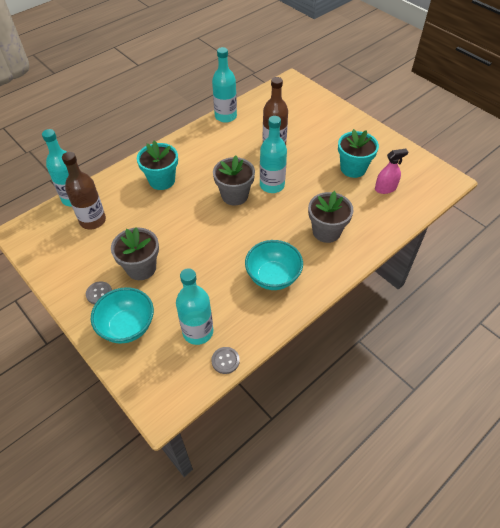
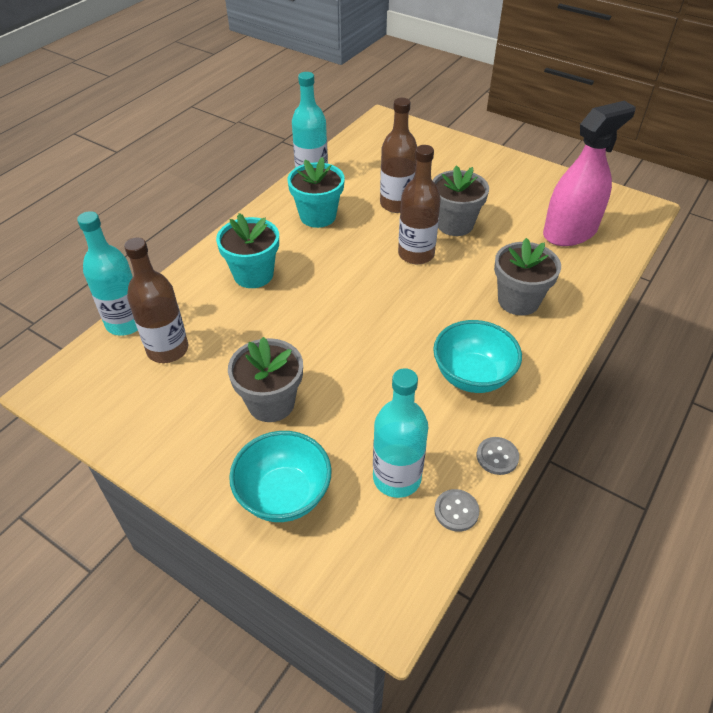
camera: 15 degrees left, 5 degrees down
grey button [86,281,112,304] -> grey button moved to [477,437,519,475]
grey flower pot [213,155,255,206] -> grey flower pot moved to [432,165,489,236]
turquoise bottle [260,116,287,193] -> brown bottle [398,145,441,264]
turquoise flower pot [338,129,379,178] -> turquoise flower pot moved to [287,157,345,228]
pink spray bottle [375,149,408,194] -> pink spray bottle [543,101,636,246], size x1.94

